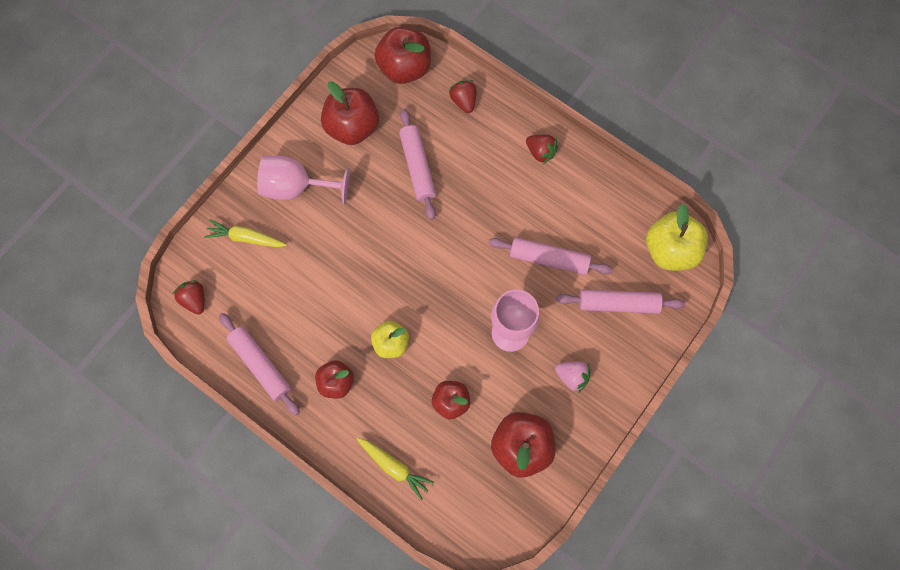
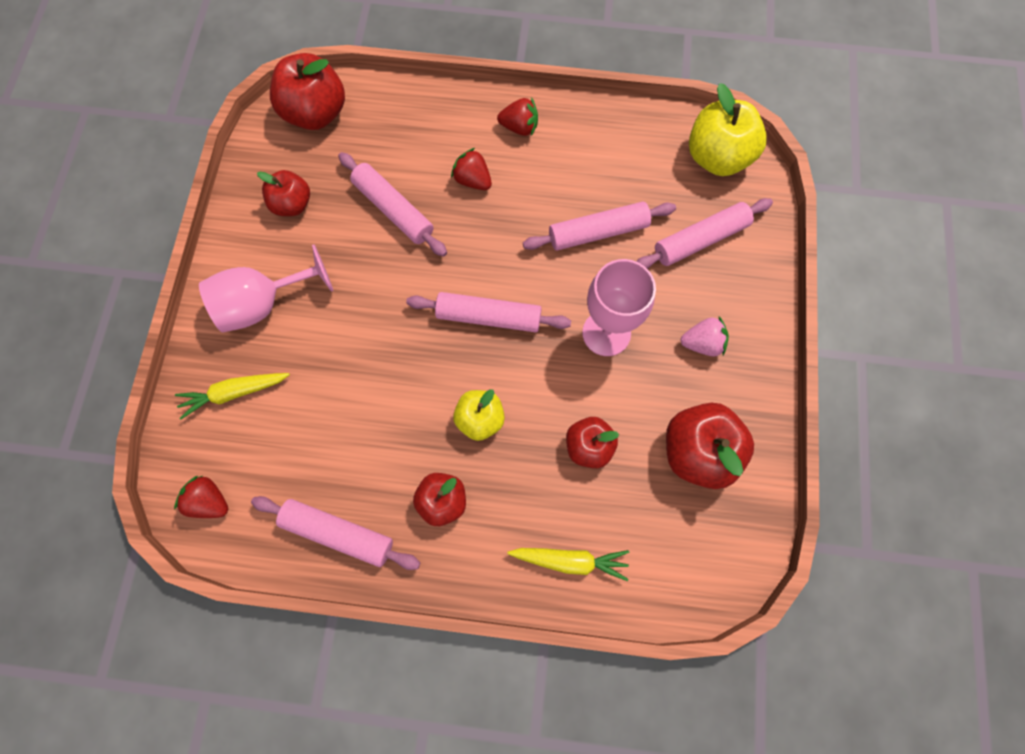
camera: 30 degrees left, 0 degrees up
red apple [321,82,379,145] -> red apple [257,170,310,216], size x0.62
red strawberry [449,80,477,113] -> red strawberry moved to [451,148,492,190]
none -> pink rolling pin [406,292,571,332]

